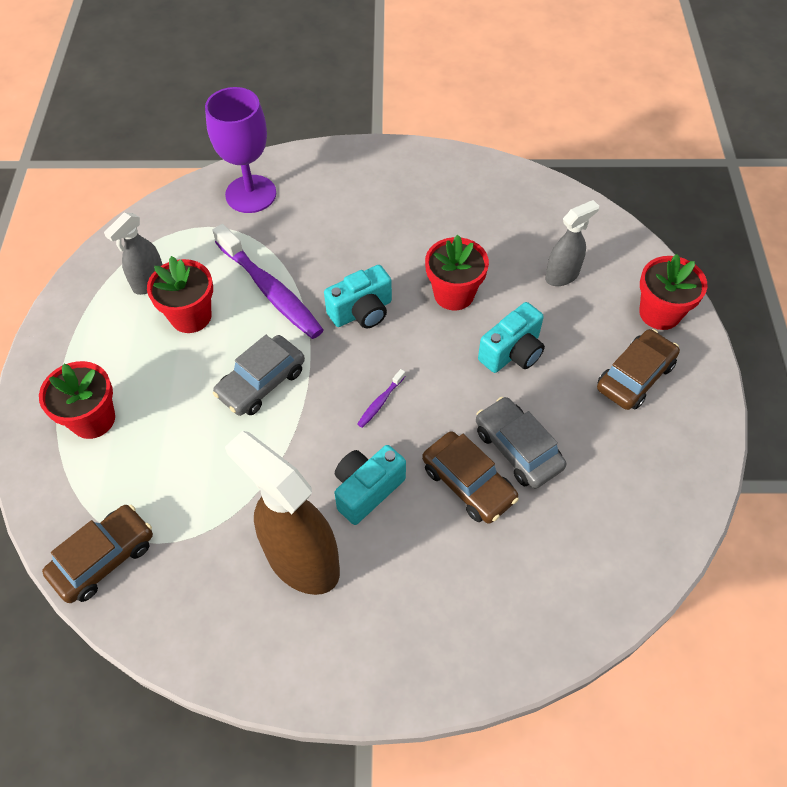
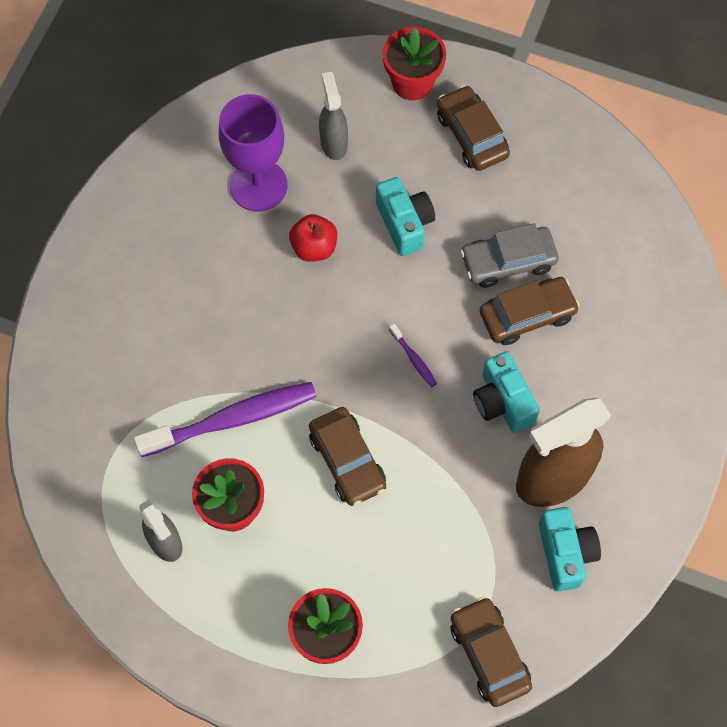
camera: 70 degrees left, 10 degrees up
purple goblet [205,87,276,213] -> purple goblet moved to [219,94,287,212]
grey car [213,335,305,416] -> brown car [309,407,386,506]
turquoise camera [324,265,392,328] -> turquoise camera moved to [539,507,601,591]
red flower pot [425,235,489,310] -> red apple [289,214,337,262]

